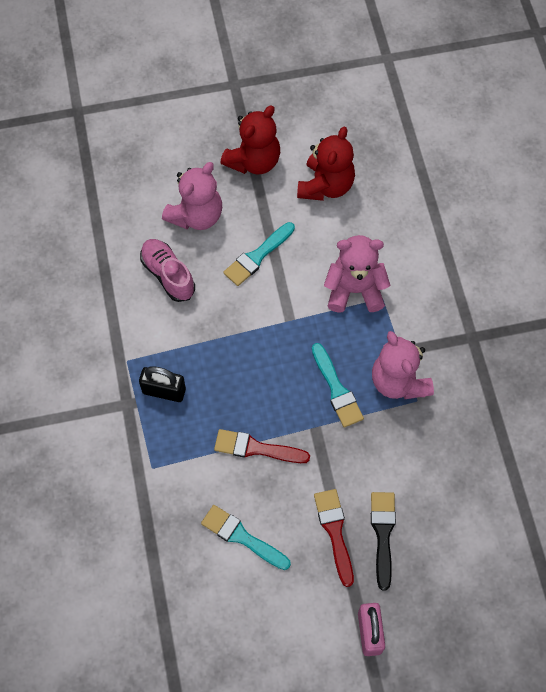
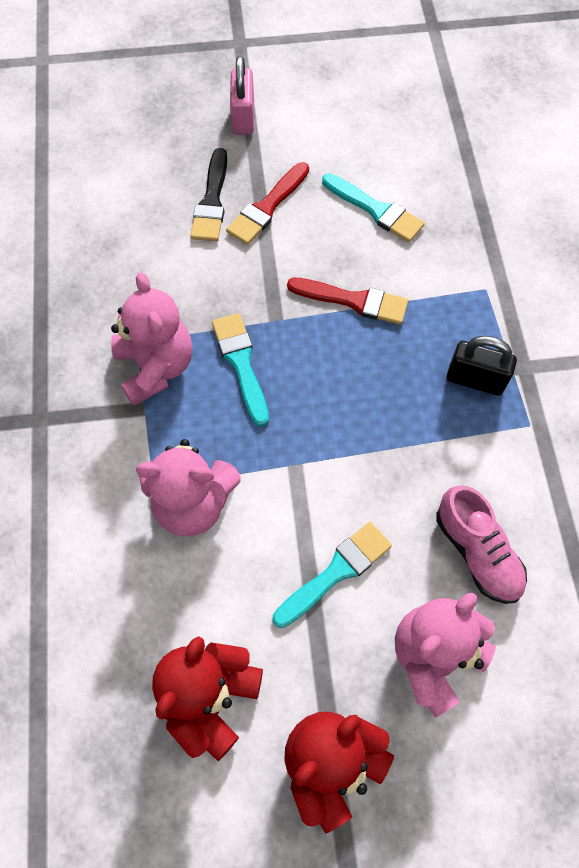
camera: 175 degrees left, 0 degrees up
red brush [314,489,354,587] -> red brush turned 45 degrees clockwise [226,162,309,245]

